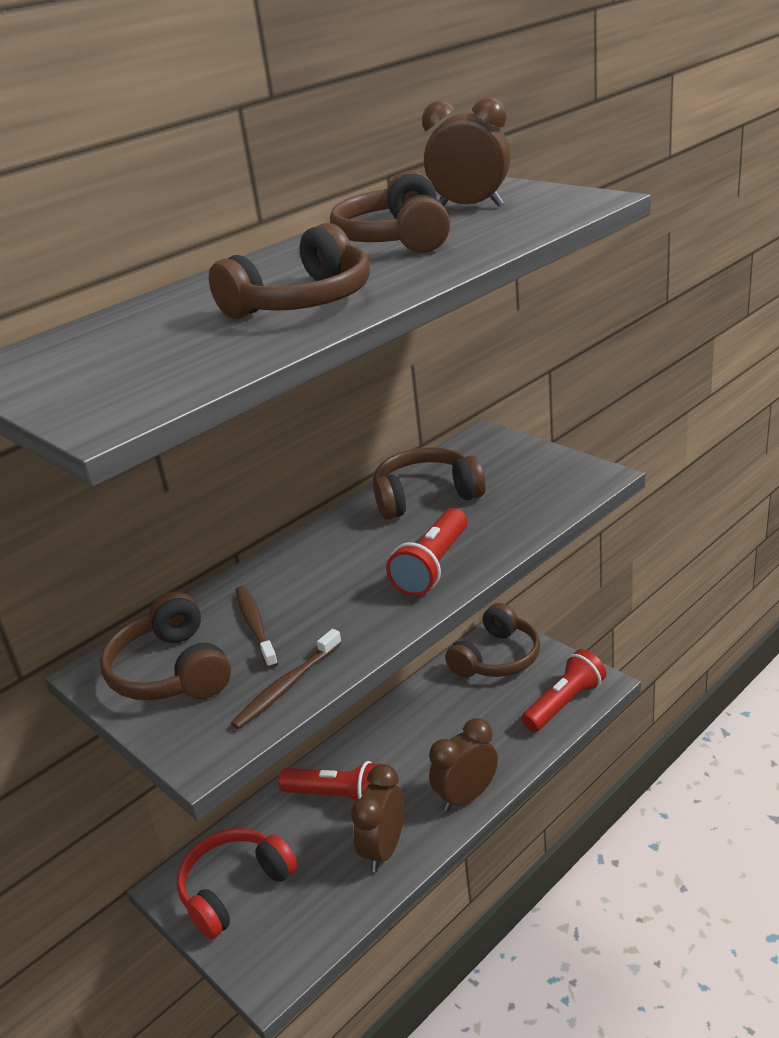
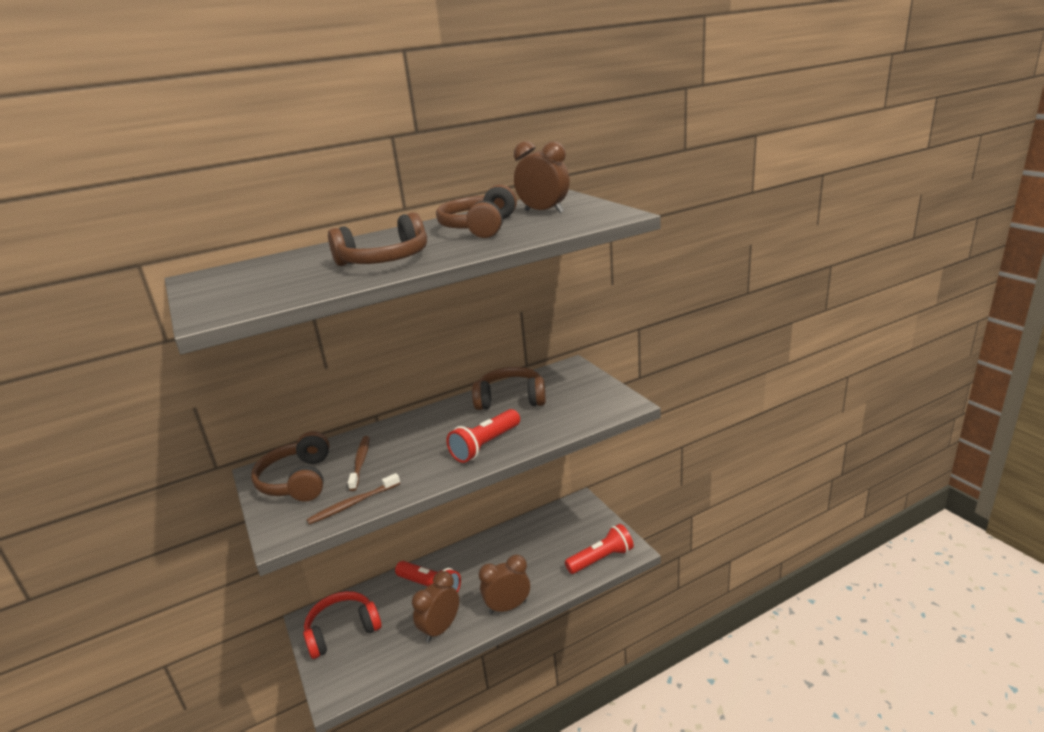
camera: 15 degrees right, 5 degrees down
brown headphones [445,603,540,678] -> none

